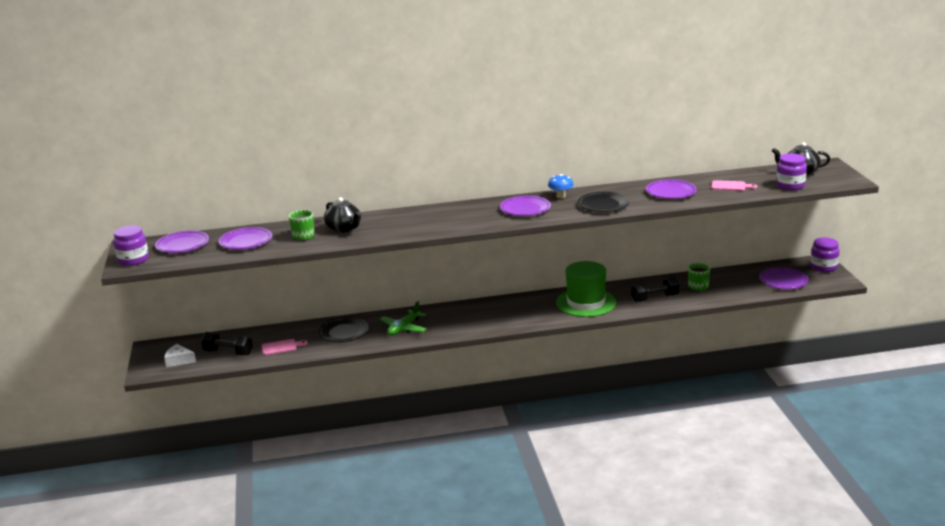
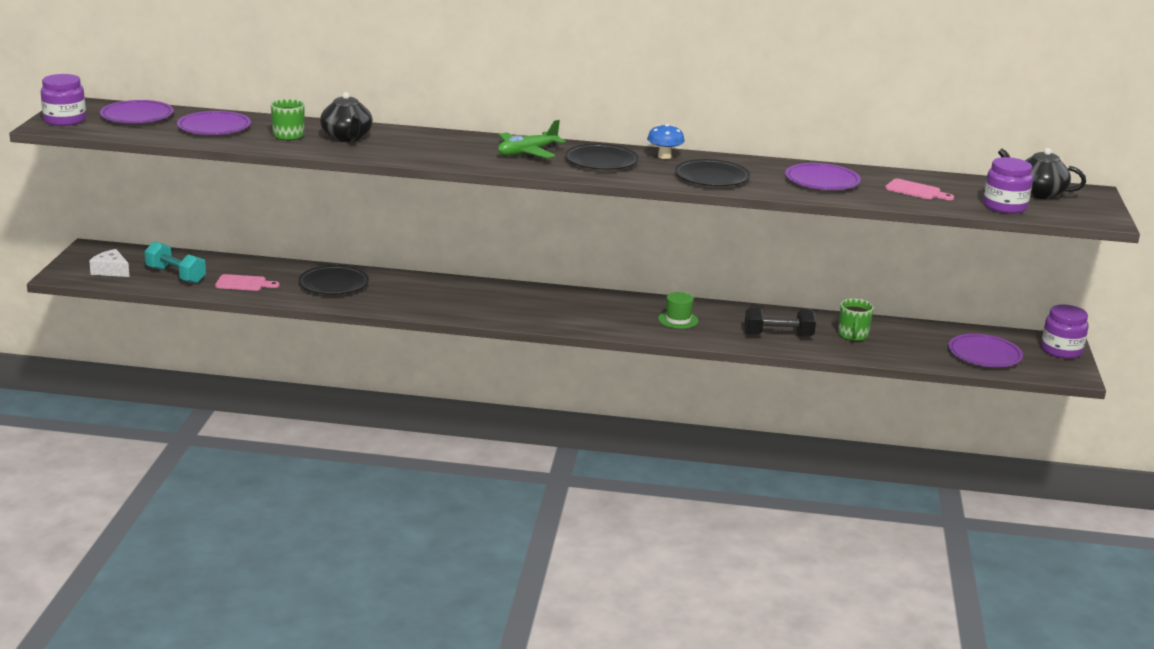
camera: 15 degrees right, 0 degrees up
black dumbbell [201,332,253,356] -> turquoise dumbbell [144,241,206,284]
green plane [380,301,427,336] -> green plane moved to [498,120,566,159]
purple plate [500,196,551,216] -> black plate [565,144,639,170]
green hat [556,261,616,317] -> green hat [658,292,698,329], size x0.46

